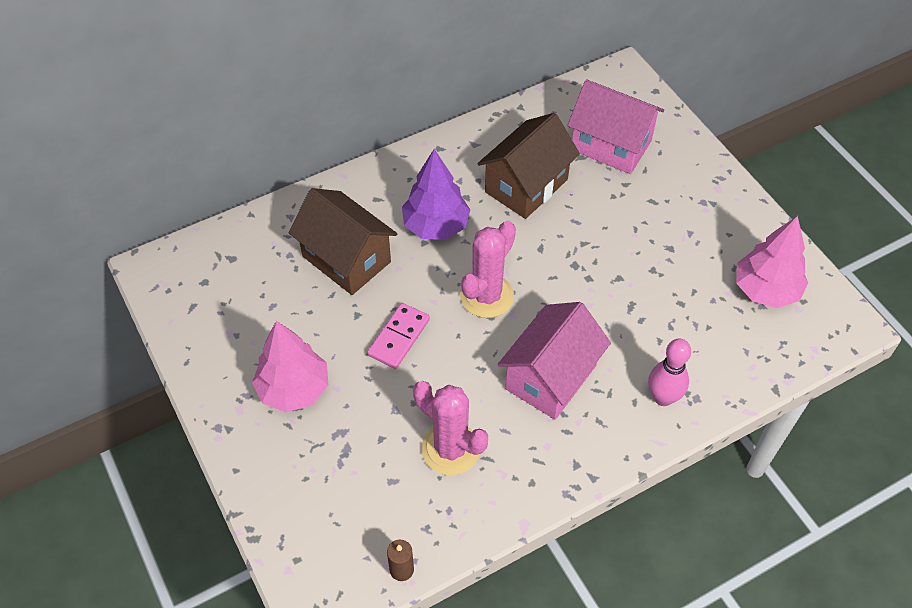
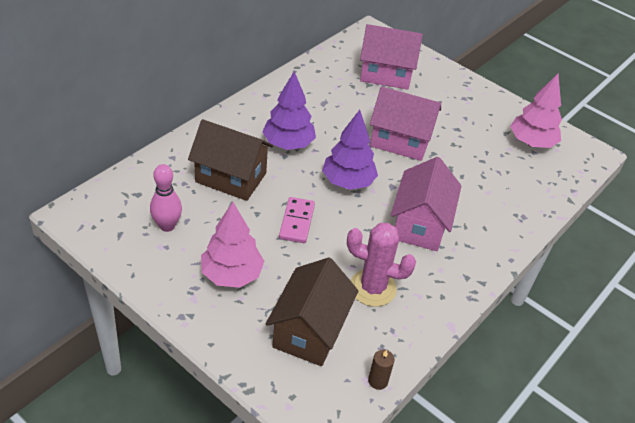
camera: 25 degrees left, 10 degrees down
pink cactus [460,221,516,318] -> purple tree [322,110,378,190]
brown house [477,113,580,219] -> brown house moved to [266,257,358,366]
pink bowling pin [648,338,691,406] -> pink bowling pin moved to [150,164,182,232]
none -> pink house [370,87,441,161]

